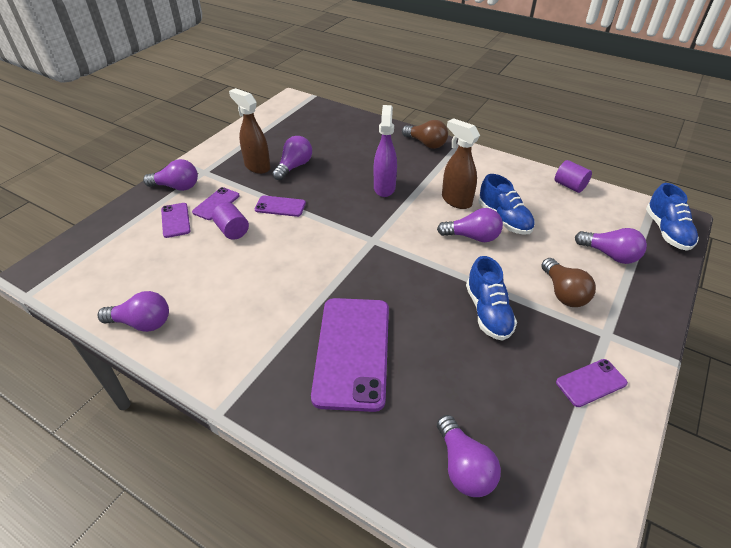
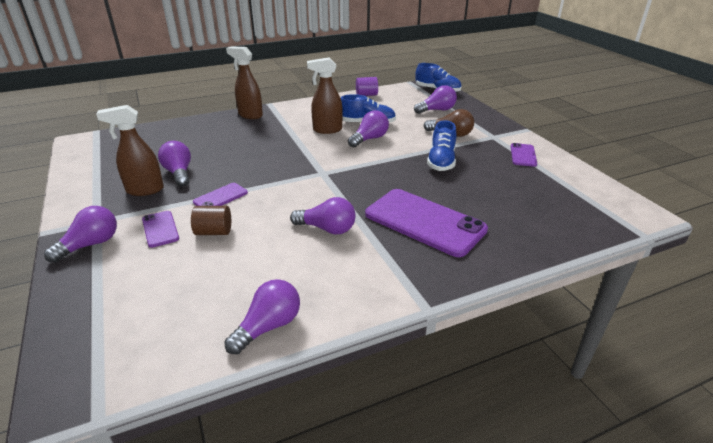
camera: 55 degrees left, 10 degrees down
purple phone [161,203,191,238] -> none
purple cylinder [212,202,249,240] -> brown cylinder [191,206,231,235]
purple spray bottle [374,105,397,197] -> none
brown light bulb [402,120,448,149] -> brown spray bottle [226,47,263,119]
purple light bulb [437,415,501,497] -> purple light bulb moved to [290,197,356,235]
blue shoe [466,256,517,341] -> blue shoe turned 75 degrees clockwise [427,120,456,171]

